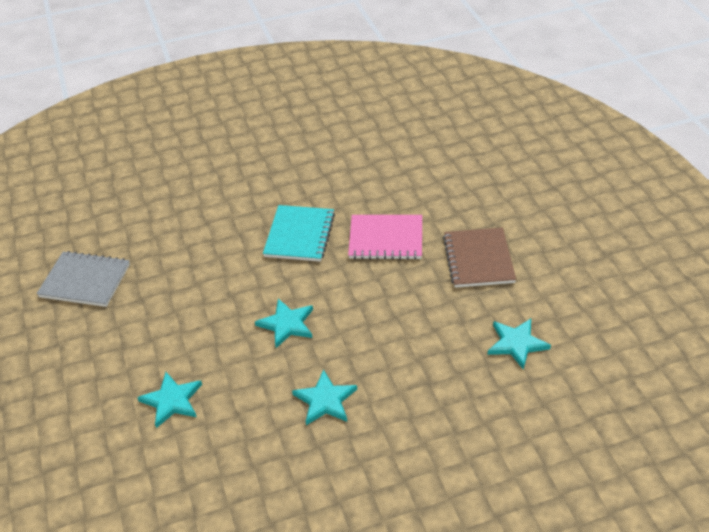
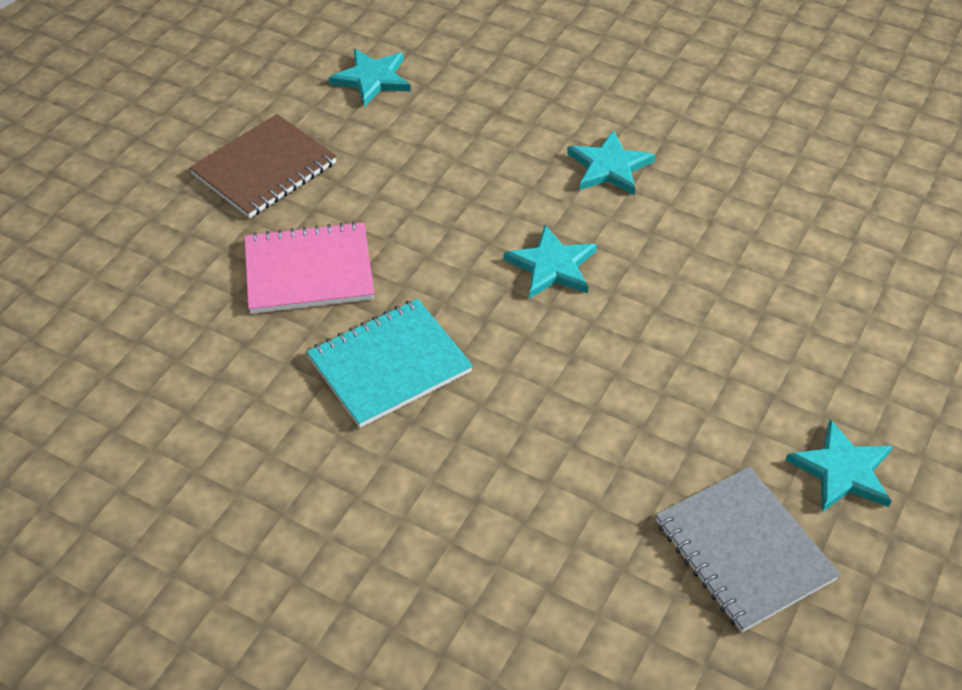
camera: 135 degrees left, 5 degrees up
turquoise star [137,372,202,428] -> turquoise star moved to [785,419,893,512]
pink notebook [348,215,422,260] -> pink notebook turned 60 degrees counterclockwise [244,221,374,314]

